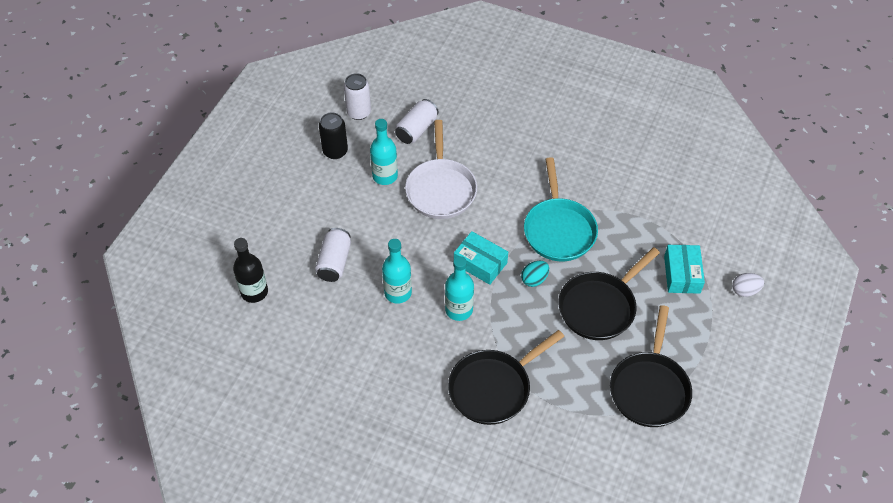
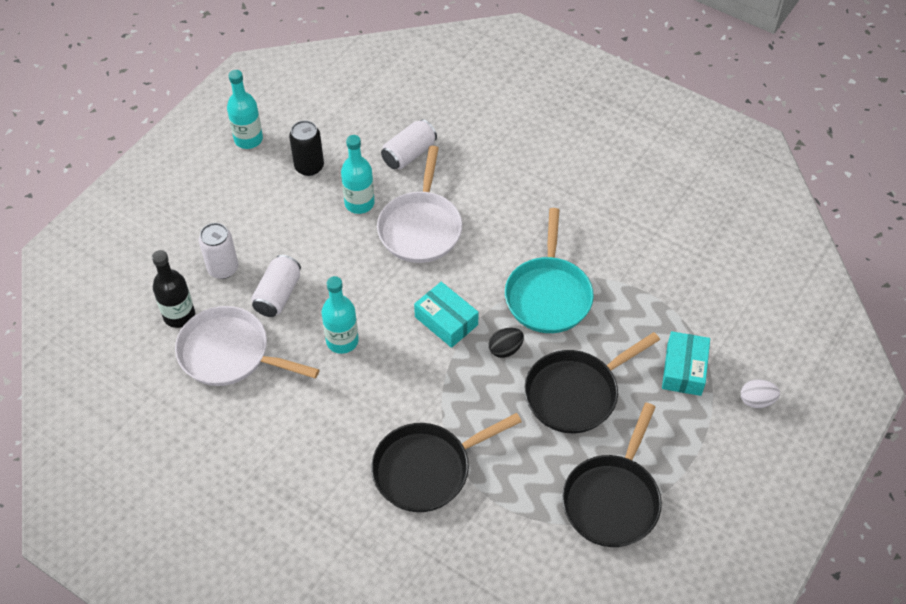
camera: 10 degrees right, 0 degrees up
white can [344,73,371,120] -> white can moved to [199,223,238,279]
turquoise bottle [445,256,474,321] -> turquoise bottle moved to [227,70,263,149]
turquoise egg [521,261,549,287] -> black egg [489,328,524,358]
none -> white pan [175,306,320,386]

